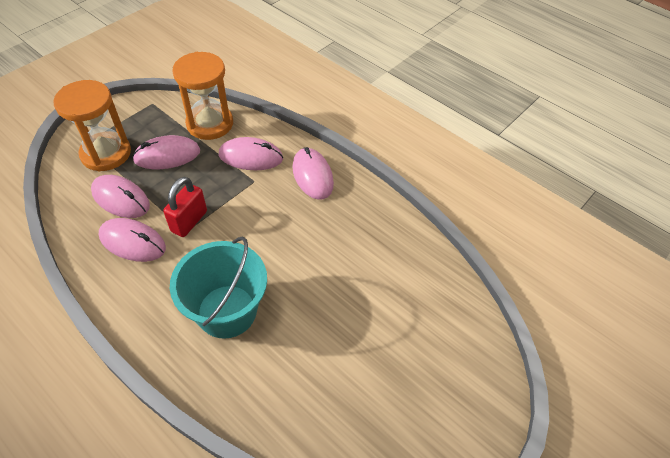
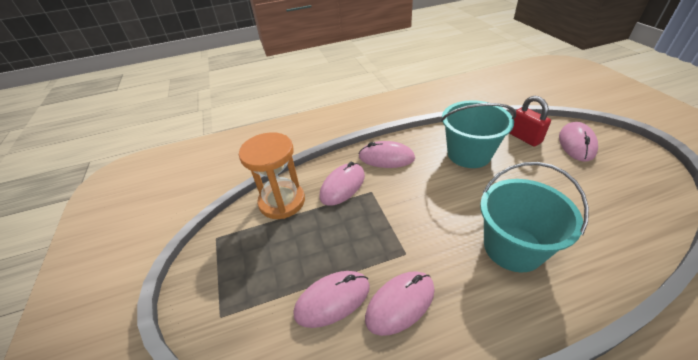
camera: 55 degrees left, 10 degrees down
orange hourglass [53,80,131,171] -> none
pink mouse [132,135,200,169] -> pink mouse moved to [559,122,598,162]
red padlock [163,177,207,237] -> red padlock moved to [510,96,551,147]
none -> turquoise bucket [441,100,516,168]

